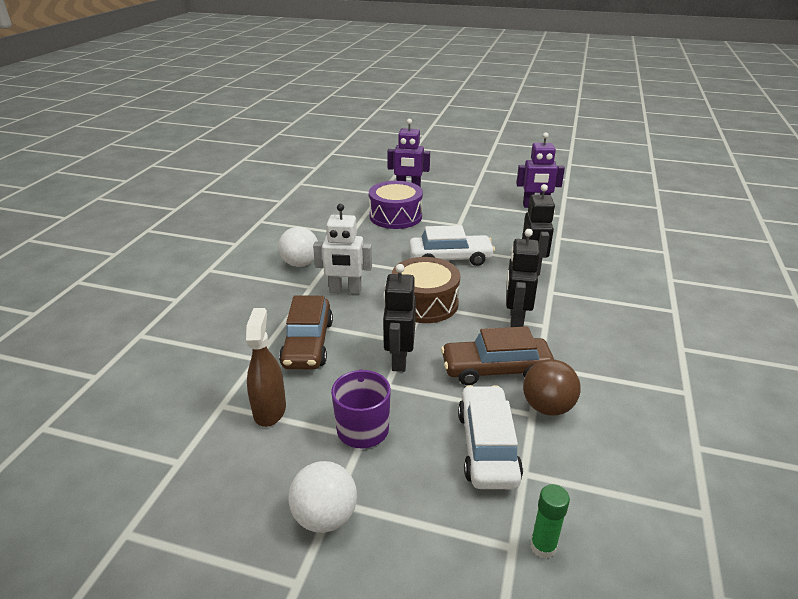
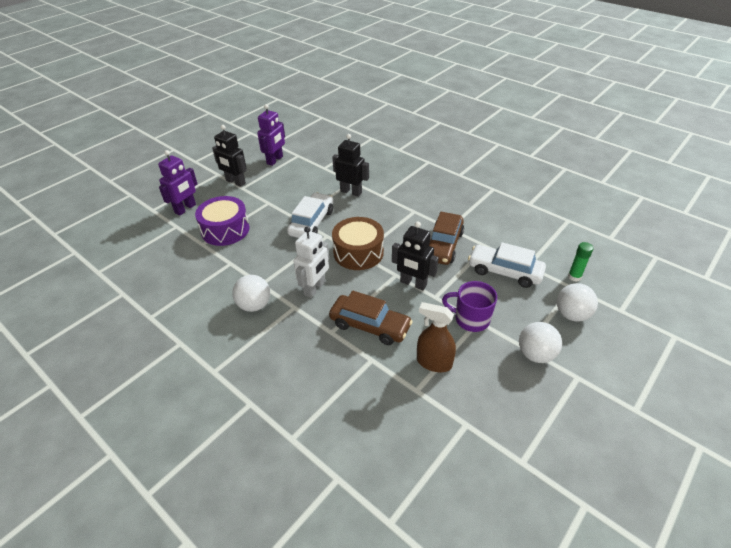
camera: 65 degrees left, 10 degrees up
black robot [506,229,540,327] -> black robot moved to [212,125,246,187]
brown ball [523,359,581,416] -> none
none -> white ball [557,283,598,322]

